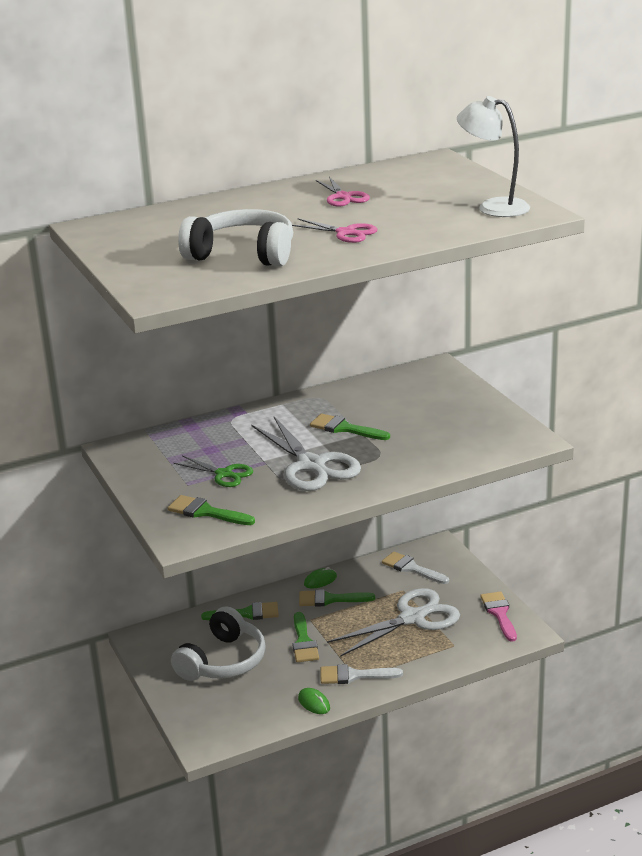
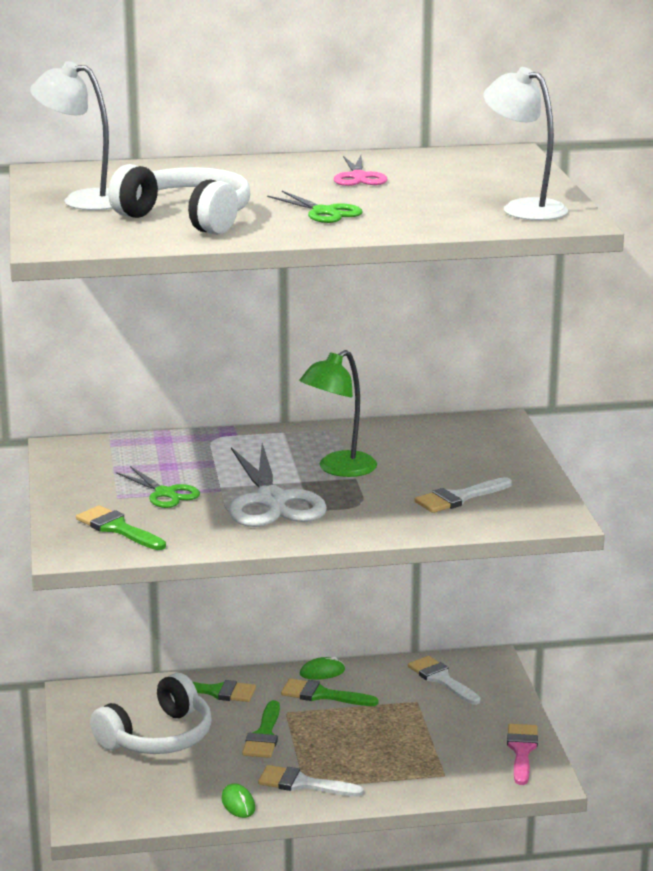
camera: 15 degrees right, 5 degrees down
pink scissors [292,218,377,243] -> green scissors [267,191,363,223]
green brush [310,414,390,440] -> green lamp [299,350,377,477]
white scissors [327,588,460,657] -> none
none -> white lamp [30,61,112,210]
none -> white brush [415,477,512,513]

